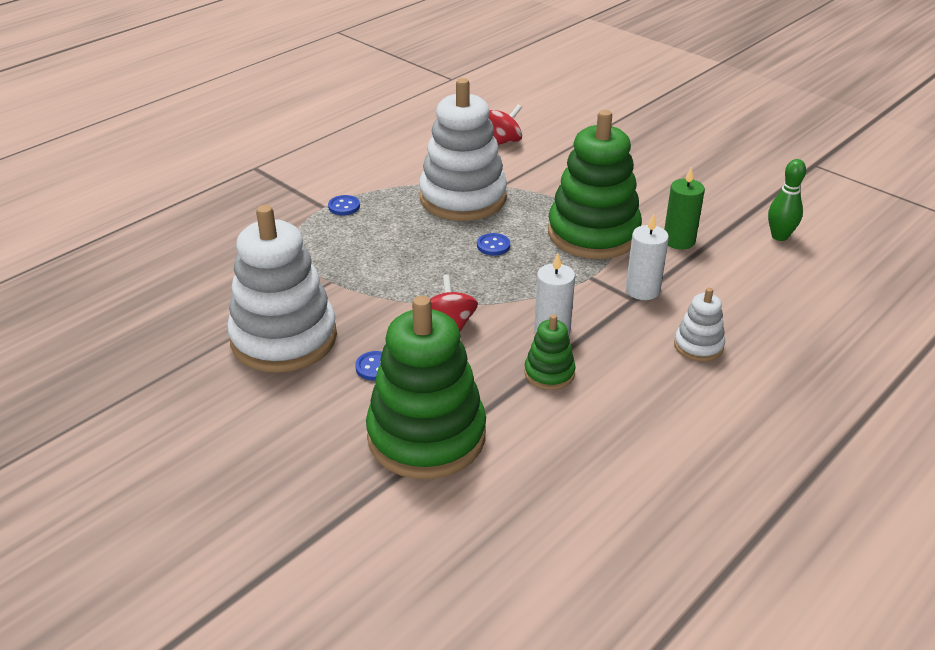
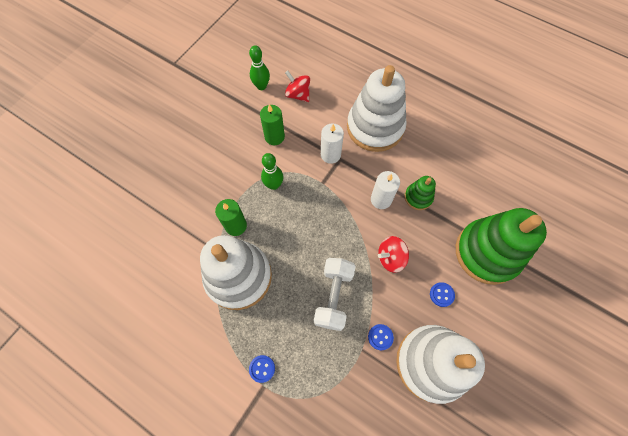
camera: 100 degrees left, 30 degrees up
blue button [477,233,510,256] -> blue button moved to [368,324,394,350]
red spinning top [488,104,522,145] -> red spinning top moved to [285,71,310,102]
green stacking toy [548,110,642,259] -> green bowling pin [261,153,284,190]
white stacking toy [674,288,725,362] -> white stacking toy [347,65,407,152], size x2.18
none -> green candle [215,199,247,236]
none -> white dumbbell [314,258,356,331]

